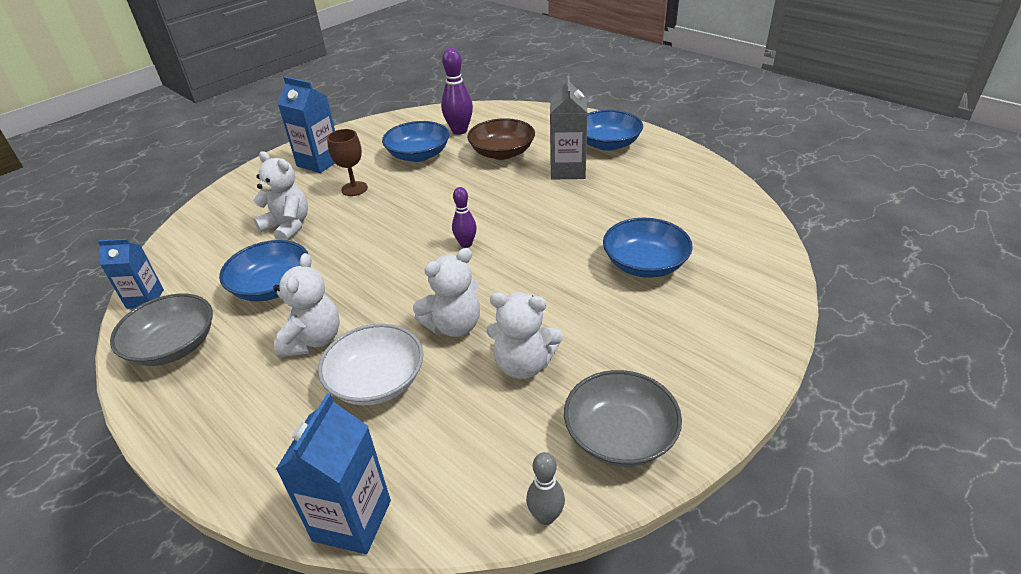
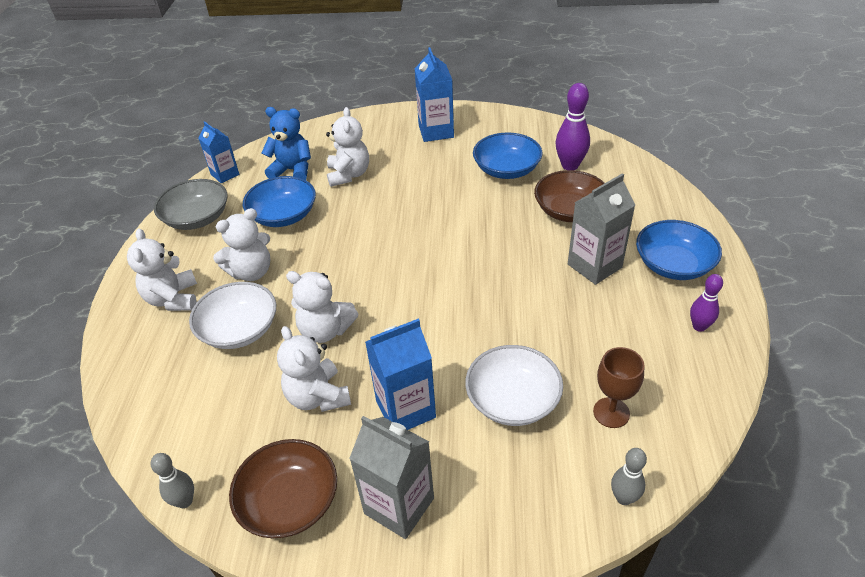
camera: 50 degrees right, 5 degrees up
blue carton [276,393,391,554] -> blue carton moved to [365,319,436,430]
brown goblet [327,129,368,196] -> brown goblet moved to [593,347,644,428]
purple bowling pin [452,187,477,248] -> purple bowling pin moved to [690,274,723,332]
grey bowl [564,370,682,467] -> brown bowl [229,439,337,538]
blue bowl [603,218,693,278] -> white bowl [465,345,563,426]
none -> white teddy bear [127,228,197,311]
none -> blue teddy bear [262,107,311,180]
none -> grey carton [349,416,434,539]
none -> grey bowling pin [611,448,647,505]

